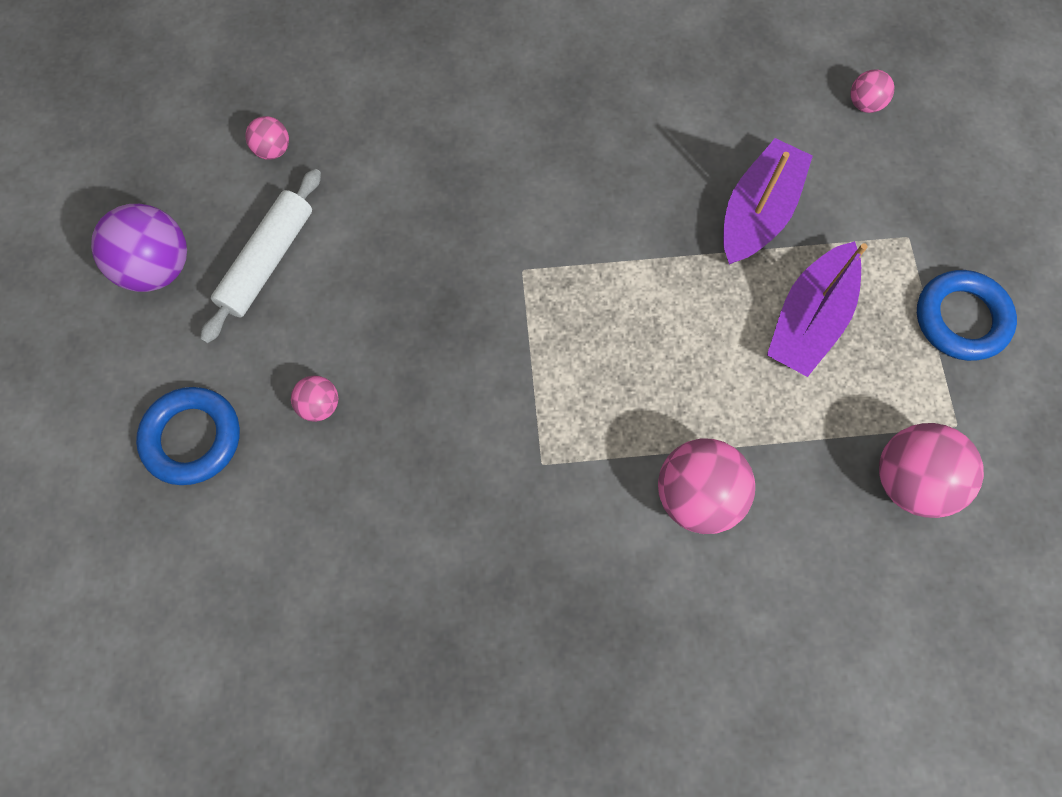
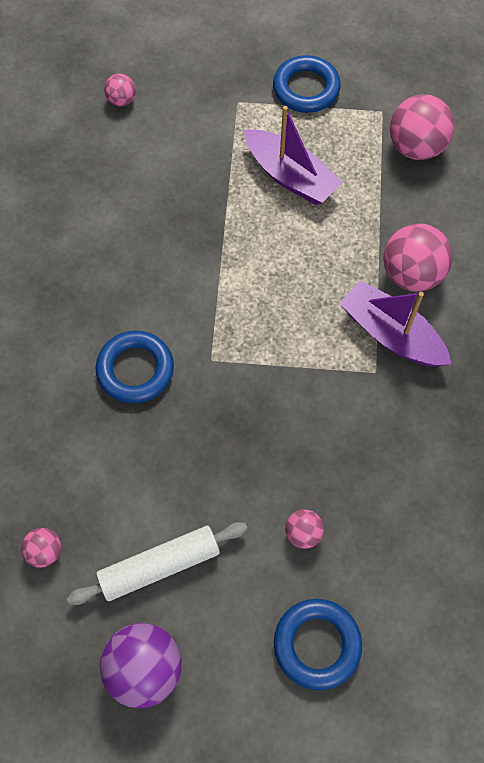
camera: 80 degrees left, 5 degrees down
white rolling pin [200,169,321,343] -> white rolling pin turned 60 degrees counterclockwise [67,522,247,605]
purple boat [723,138,813,265] -> purple boat moved to [339,281,452,367]
none -> blue ring [96,330,174,404]

